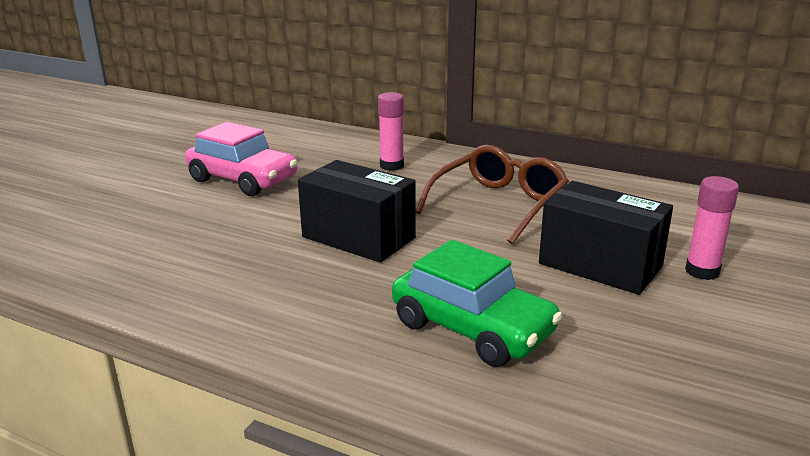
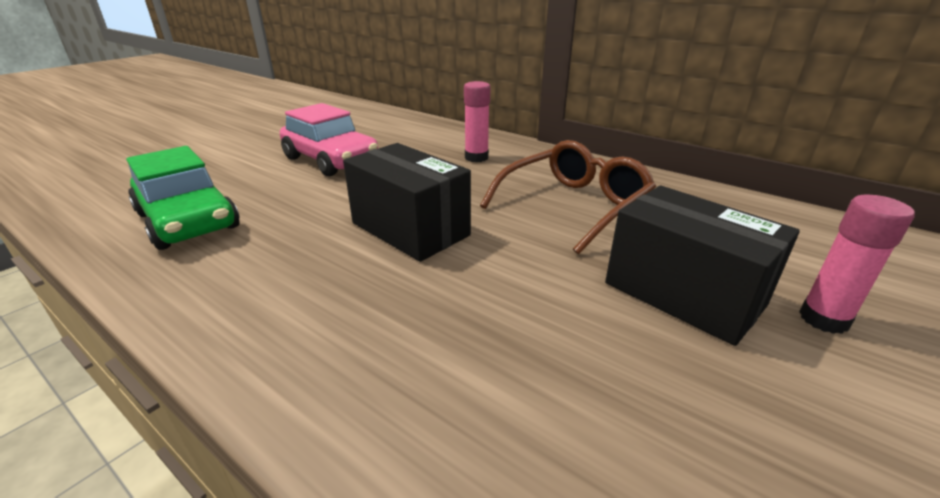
camera: 10 degrees right, 5 degrees up
green car [392,240,563,367] -> green car moved to [126,146,239,250]

